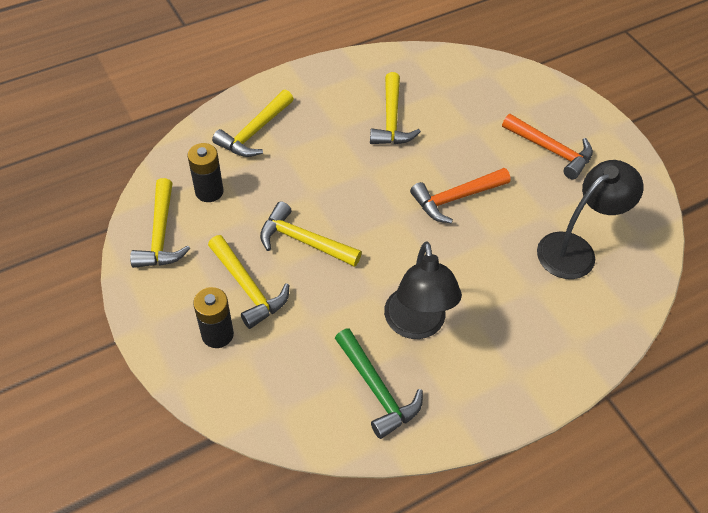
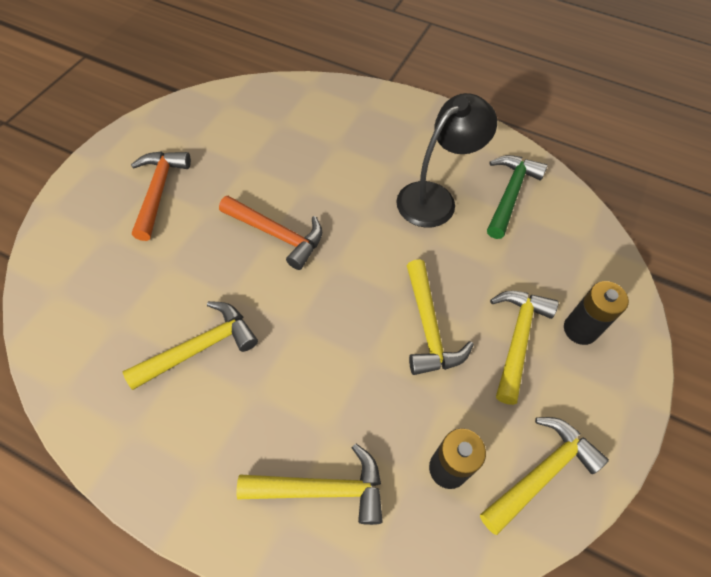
camera: 125 degrees left, 5 degrees up
black lamp [537,160,643,279] -> none

